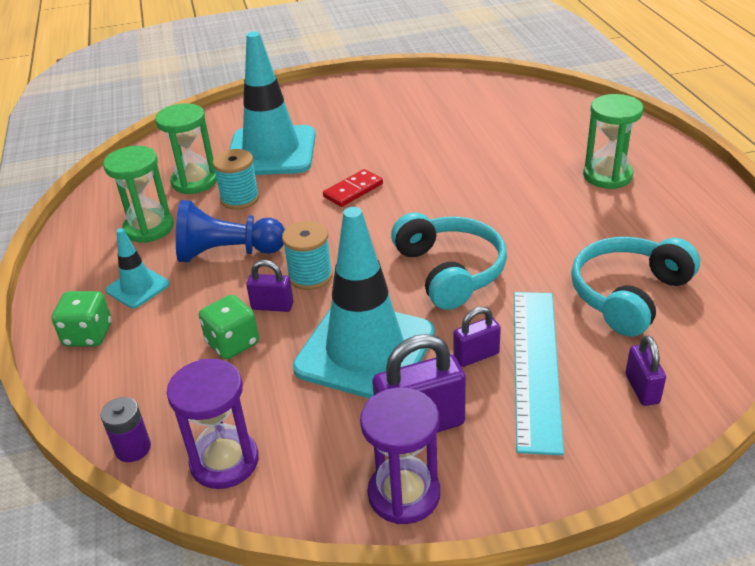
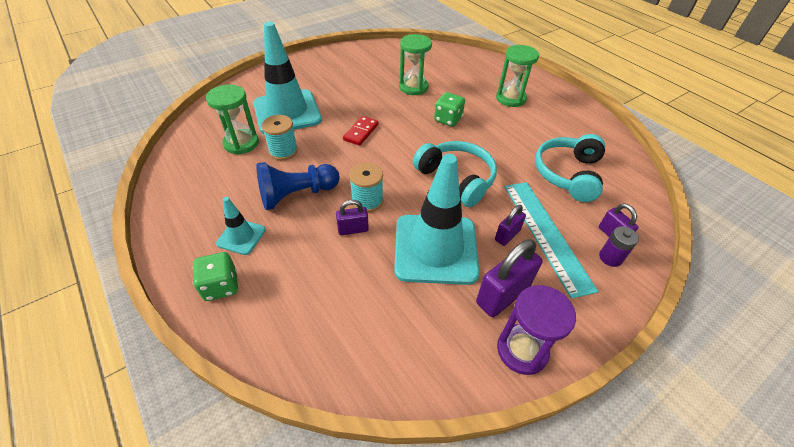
camera: 25 degrees left, 10 degrees up
purple battery [100,397,151,462] -> purple battery moved to [599,226,639,267]
green hourglass [103,146,174,243] -> green hourglass moved to [399,34,432,95]
purple hourglass [167,359,259,489] -> none
green dice [199,295,259,359] -> green dice moved to [434,92,465,127]

